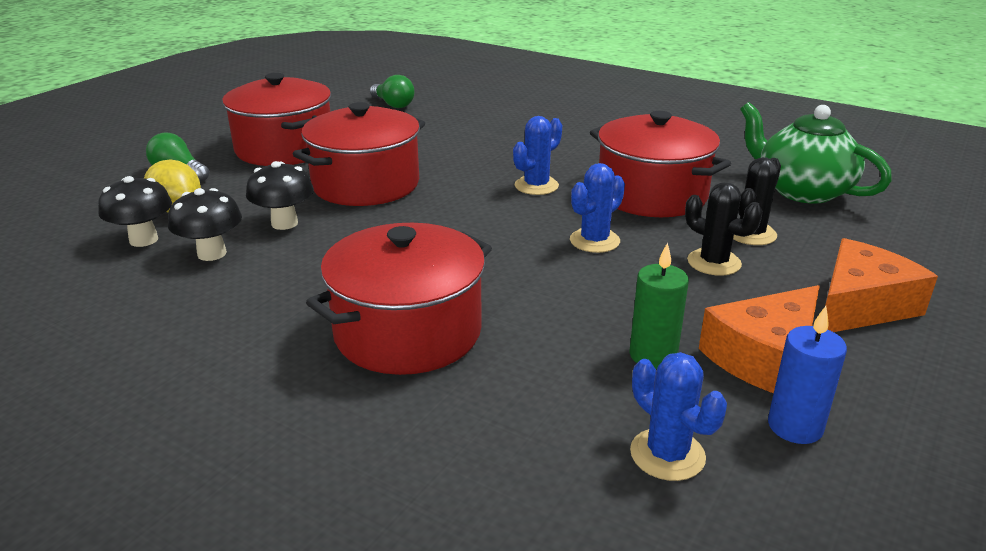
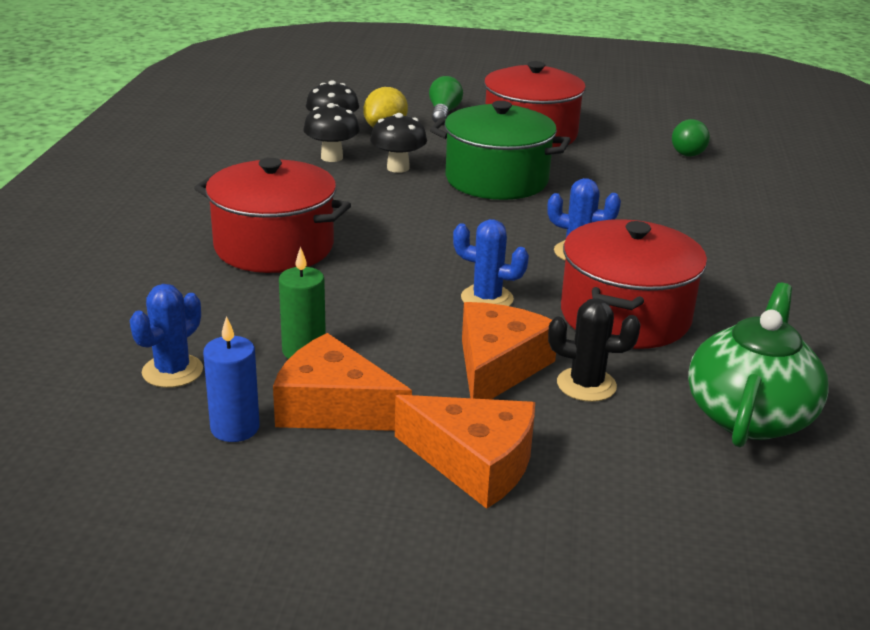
camera: 65 degrees right, 0 degrees up
red pot [293,102,425,206] -> green pot [430,101,571,200]
black cactus [685,182,763,276] -> orange cheese [462,302,556,399]

